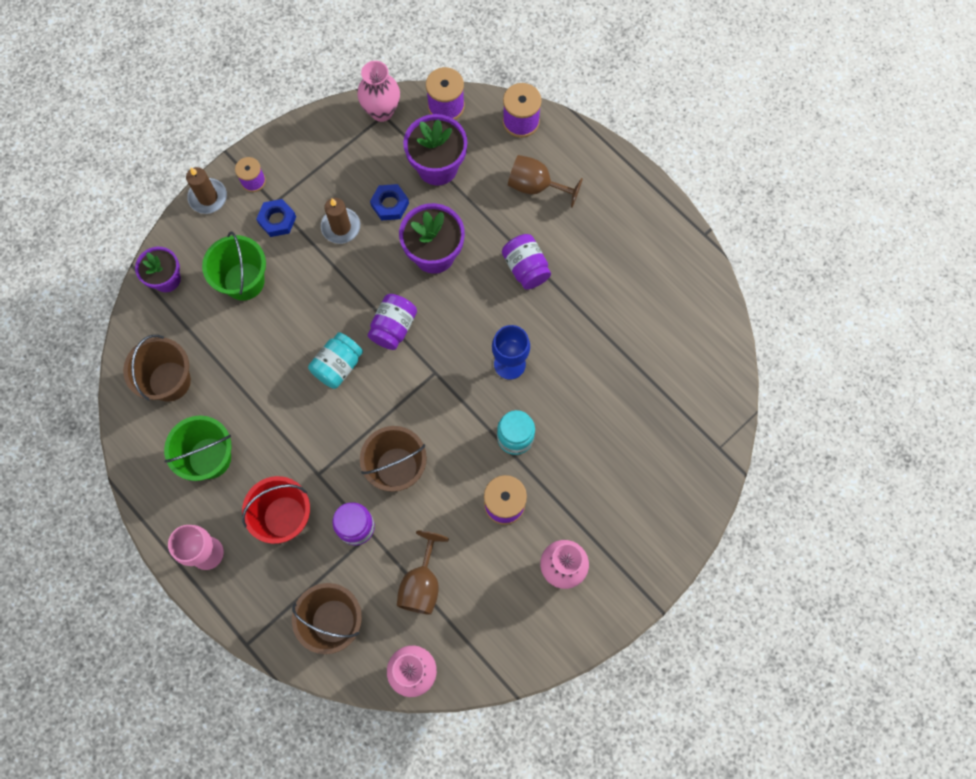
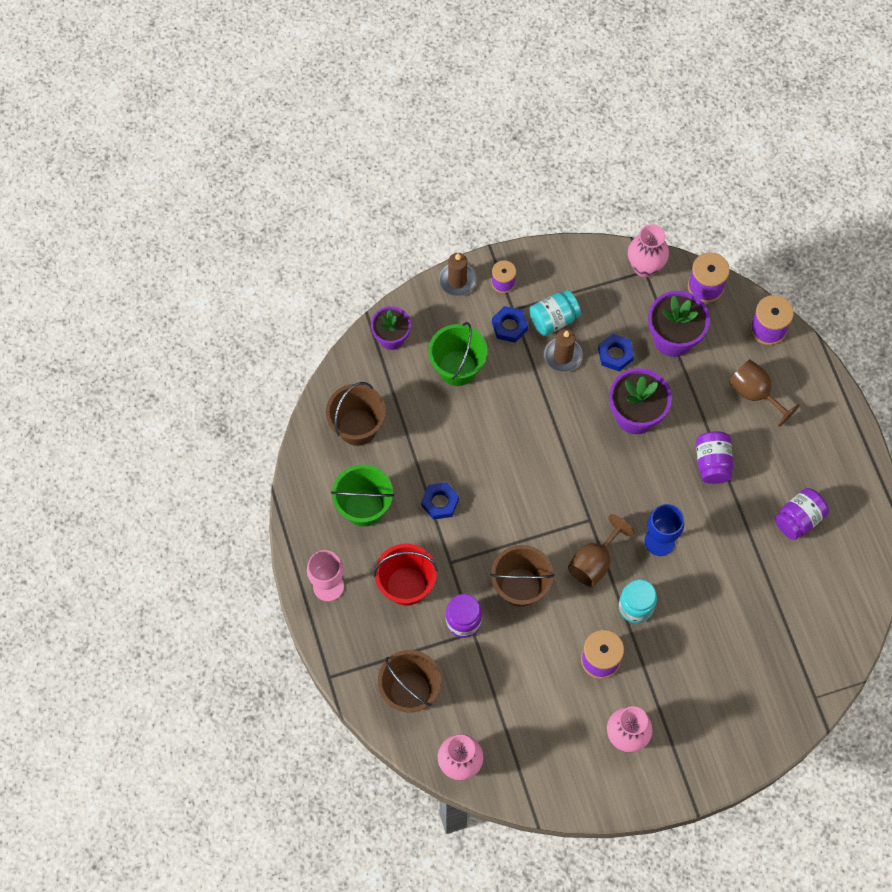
camera: 25 degrees right, 5 degrees down
turquoise jar [308,332,363,389] -> turquoise jar moved to [529,290,581,336]
purple jar [368,294,417,350] -> purple jar moved to [775,488,829,540]
brown goblet [397,531,449,615] -> brown goblet moved to [568,514,634,587]
none -> blue nut [421,482,459,520]

